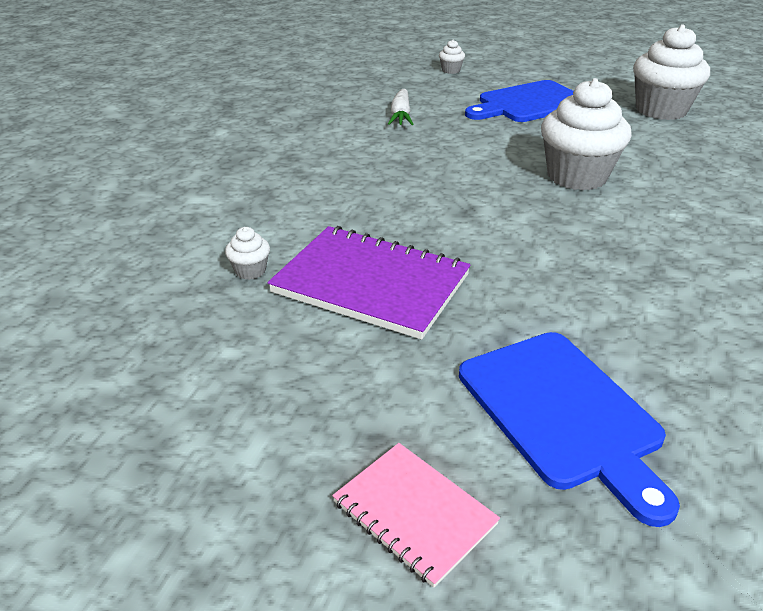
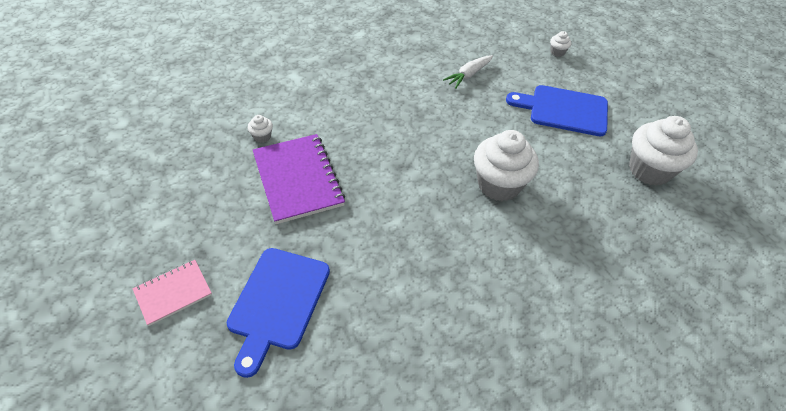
camera: 40 degrees right, 15 degrees up
pink notebook [332,443,500,588] -> pink notebook turned 60 degrees clockwise [132,260,212,326]

